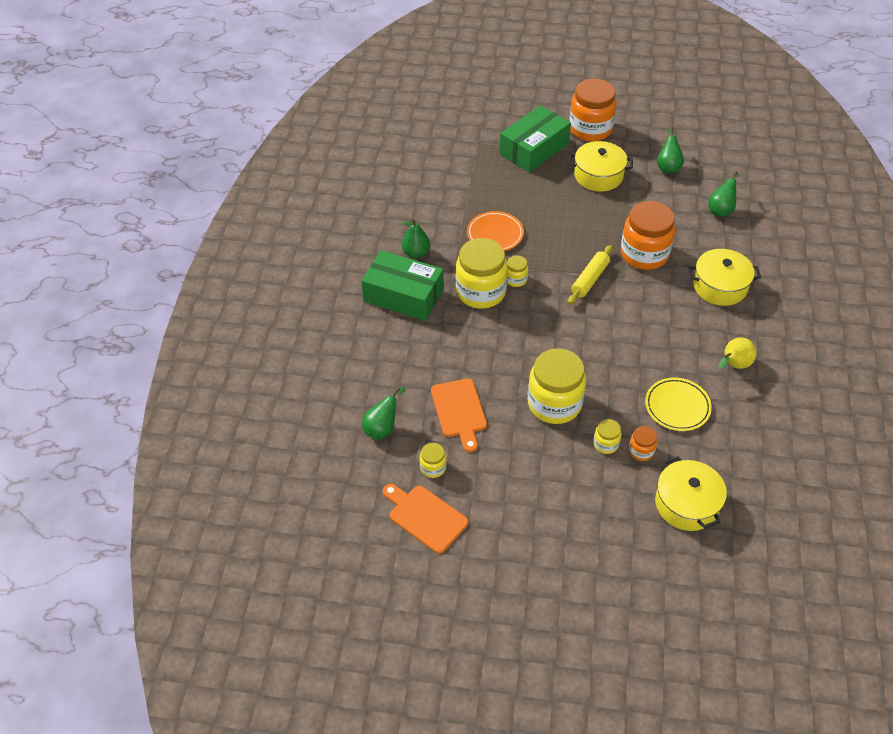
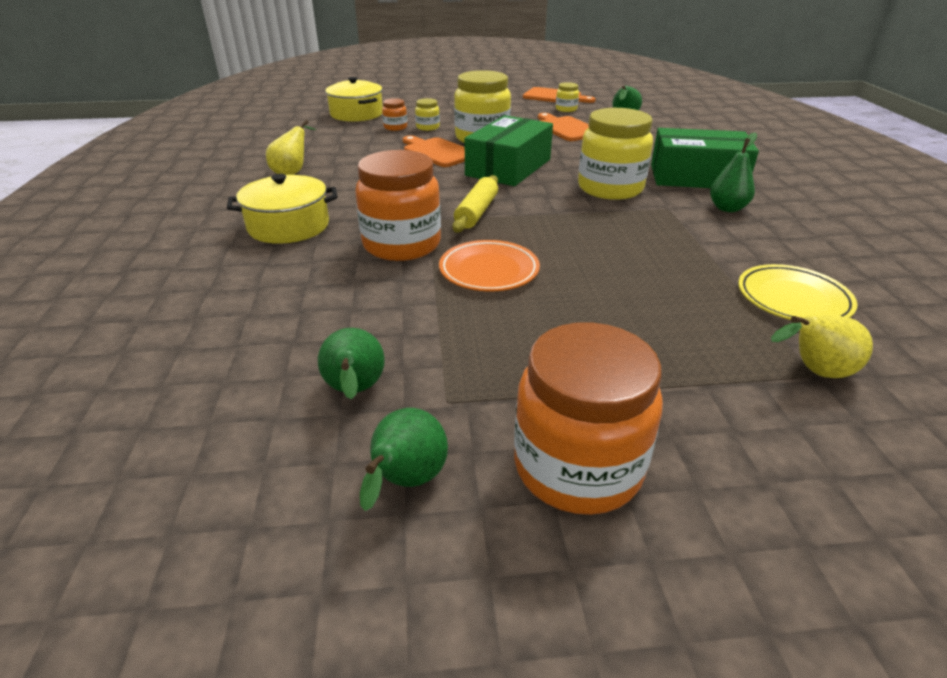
camera: 165 degrees right, 15 degrees down
orange plate [467,211,524,251] -> orange plate moved to [439,240,540,291]
green box [499,105,571,173] -> green box moved to [465,115,553,186]
yellow jar [507,255,528,287] -> none
yellow pot [568,141,633,191] -> none
yellow plate [645,378,712,431] -> yellow plate moved to [738,264,858,320]
green pear [708,171,739,217] -> green pear moved to [360,408,448,511]
none -> orange cutting board [403,135,465,167]
none -> yellow pear [771,315,873,378]

